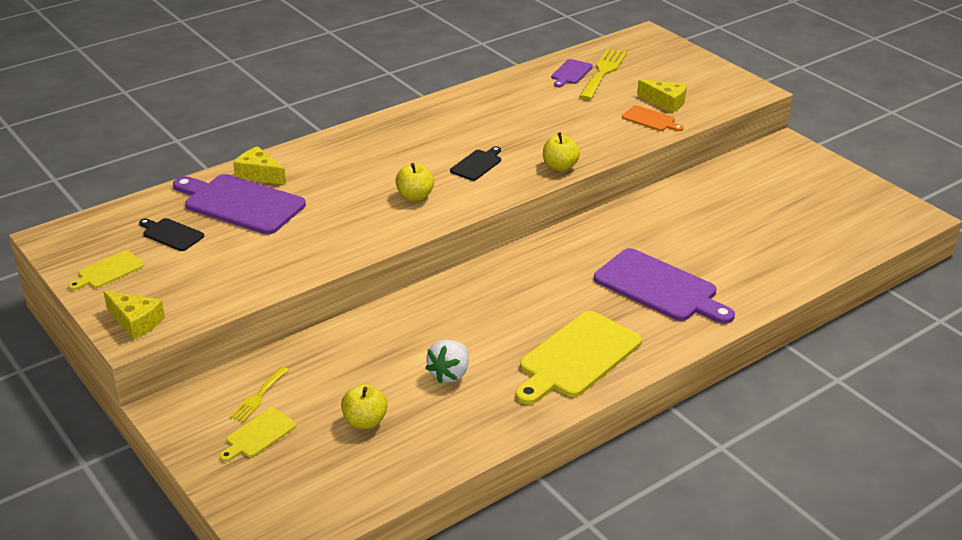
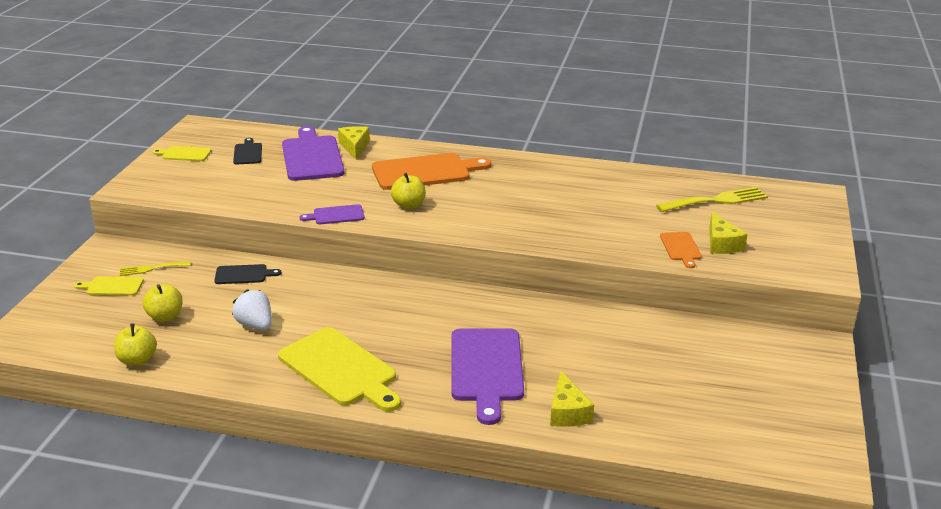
camera: 50 degrees right, 5 degrees down
yellow cheese [103,291,165,340] -> yellow cheese moved to [550,371,594,427]
white strawberry [425,340,469,383] -> white strawberry turned 60 degrees clockwise [232,289,272,330]
black cutting board [450,146,501,181] -> black cutting board moved to [214,264,281,284]
yellow cutting board [515,311,642,405] -> yellow cutting board turned 135 degrees counterclockwise [278,327,401,412]
yellow apple [543,132,580,171] -> yellow apple moved to [114,323,157,366]
purple cutting board [551,59,593,87] -> purple cutting board moved to [300,204,365,224]
none -> orange cutting board [372,153,491,190]

